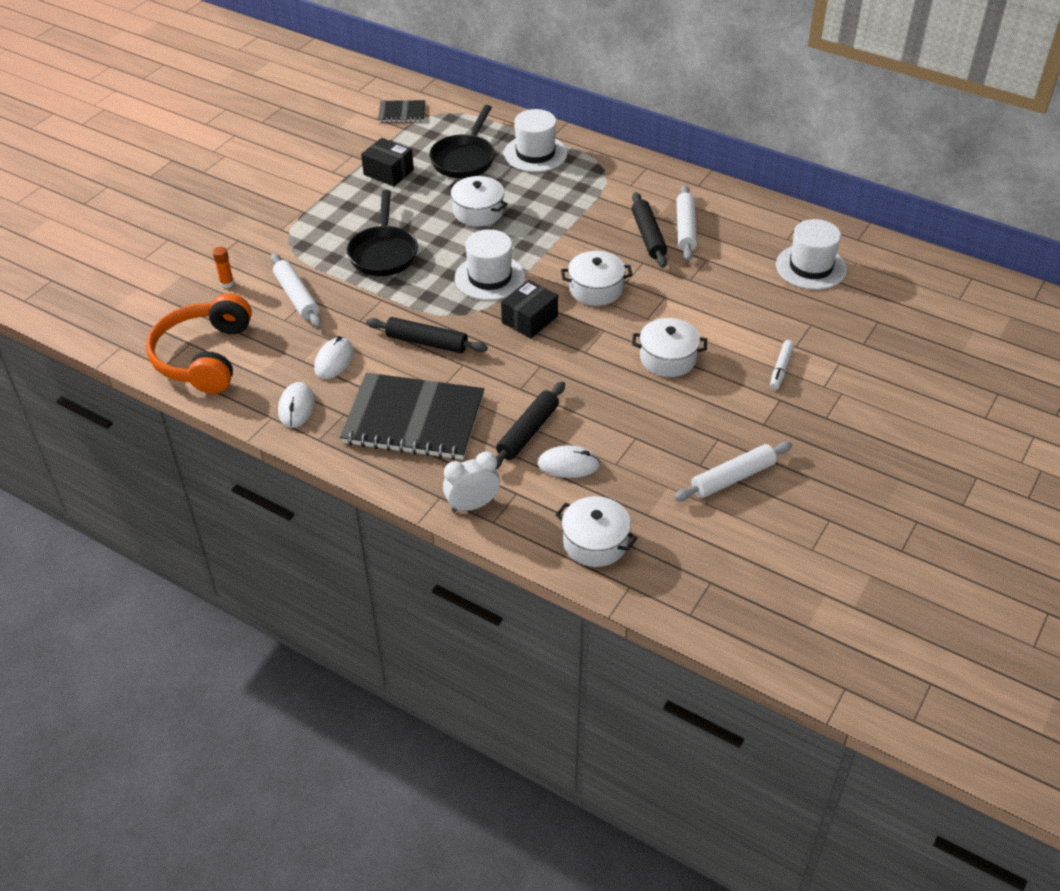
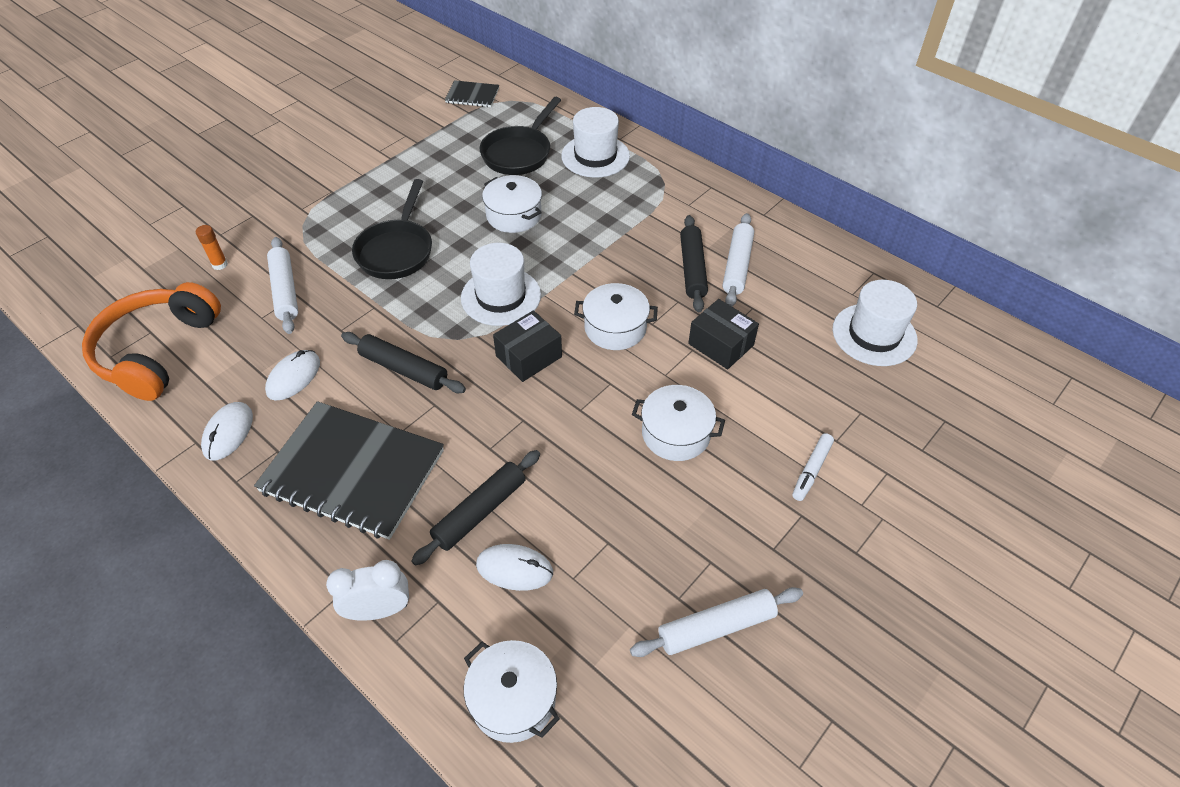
camera: 10 degrees right, 5 degrees up
black box [361,138,414,186] -> black box moved to [688,299,759,369]

